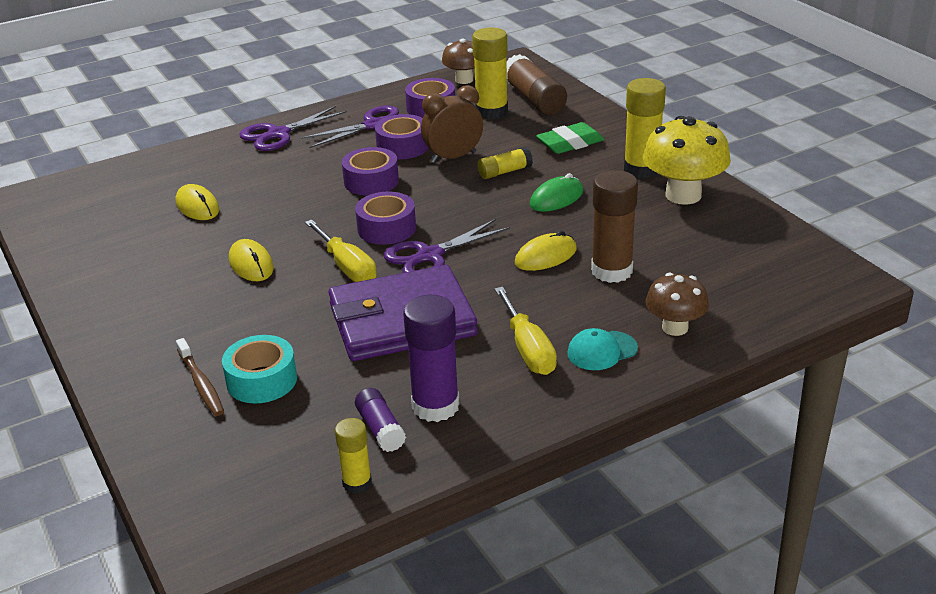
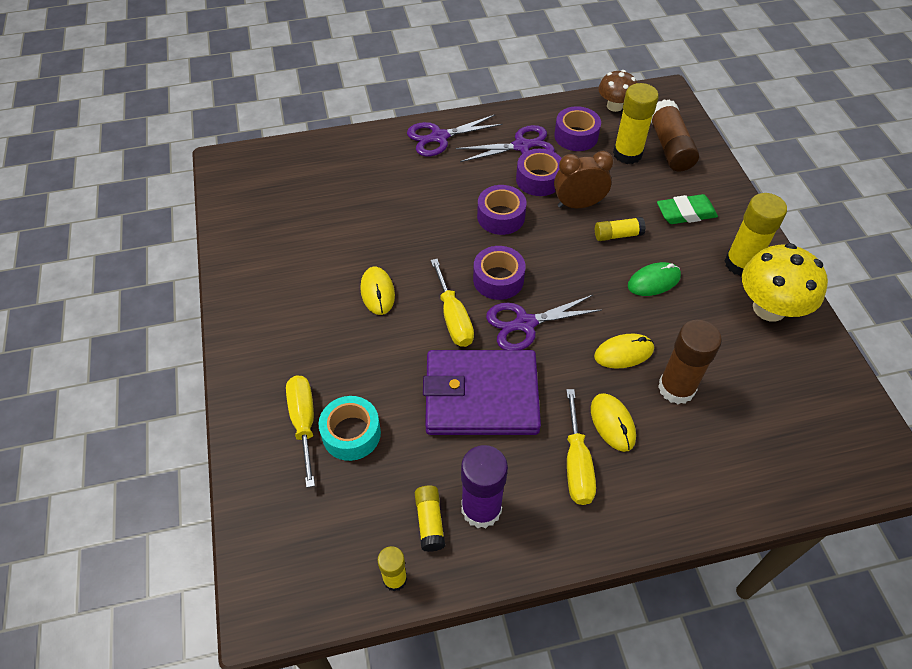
camera: 15 degrees right, 20 degrees up
yellow mouse [175,184,219,220] -> yellow mouse moved to [591,393,636,452]
brown toothbrush [176,338,224,416] -> yellow screwdriver [286,375,315,488]
purple glue stick [355,388,406,452] -> yellow glue stick [415,485,445,552]
turquoise cap [567,328,638,370] -> none
brown mushroom [646,273,709,336] -> none

